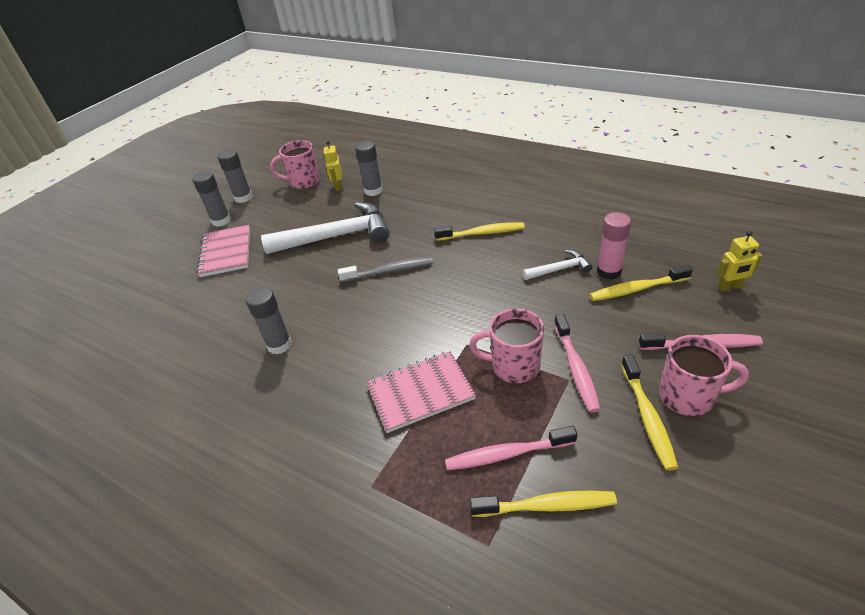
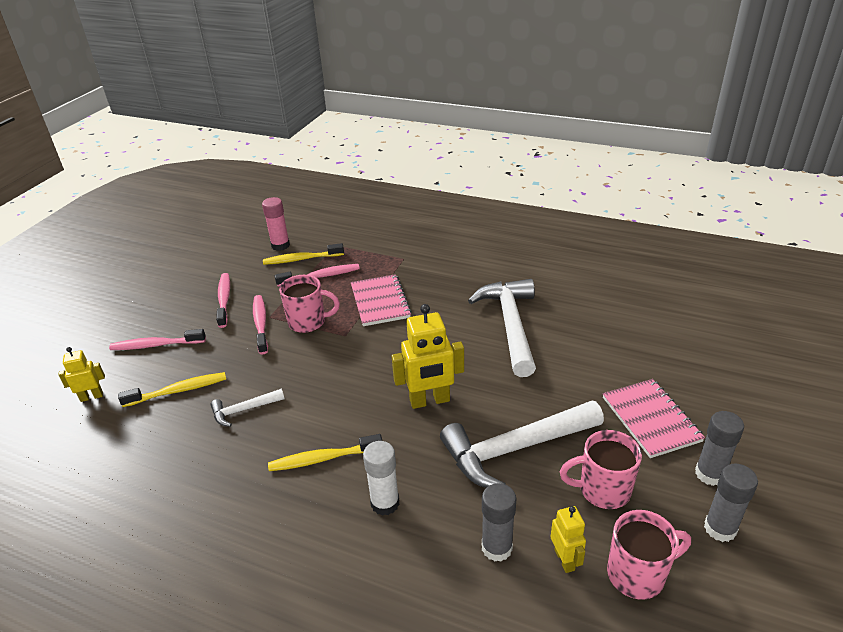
camera: 170 degrees right, 5 degrees down
grey glue stick [246,287,292,354] -> white hammer [468,279,536,377]
grey toothbrush [338,257,433,282] -> yellow robot [392,304,464,409]
pink notebook [366,351,476,433] -> pink notebook turned 75 degrees counterclockwise [351,274,412,326]
pink glue stick [597,212,631,280] -> pink glue stick moved to [262,197,290,251]
yellow toothbrush [621,355,678,471] -> pink toothbrush [216,273,230,328]
pink mug [659,335,749,416] -> pink mug moved to [560,430,642,509]
none -> white glue stick [363,441,399,516]

